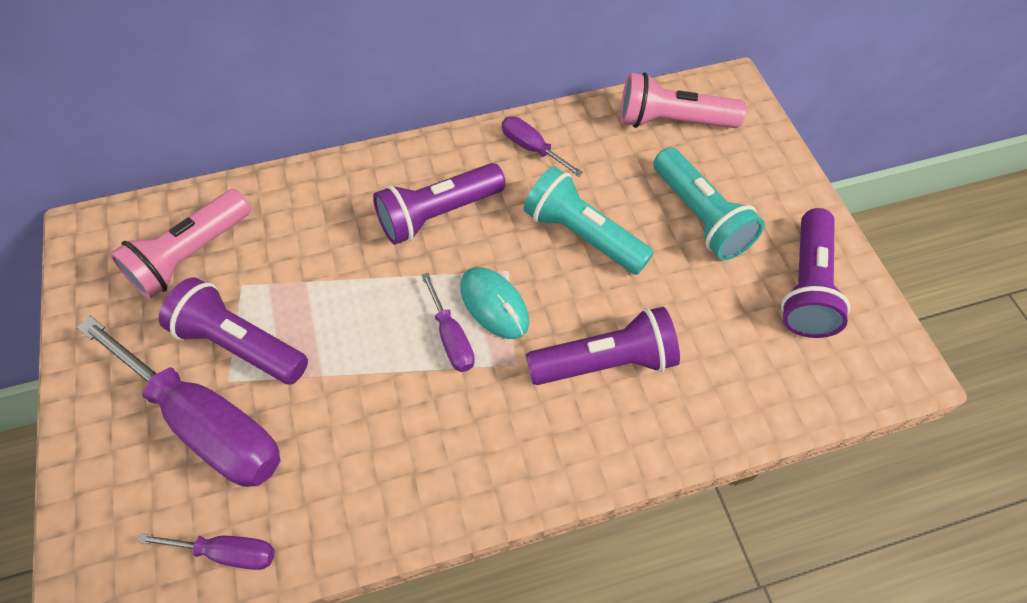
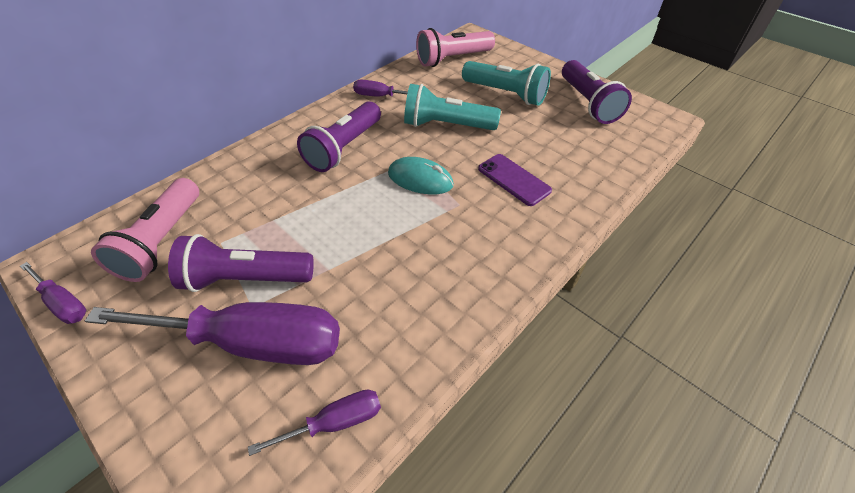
camera: 30 degrees left, 10 degrees down
purple screwdriver [421,273,475,372] -> purple screwdriver moved to [20,262,86,324]
purple flashlight [526,307,680,385] -> purple phone [478,154,552,206]

